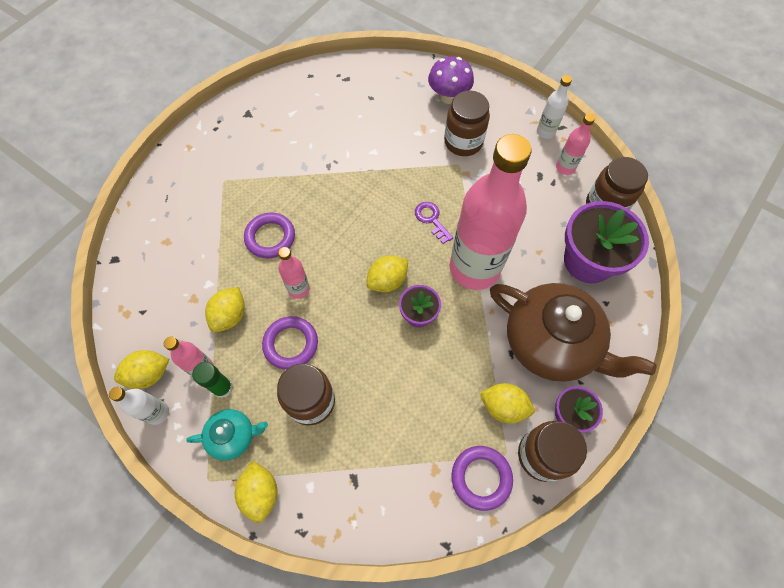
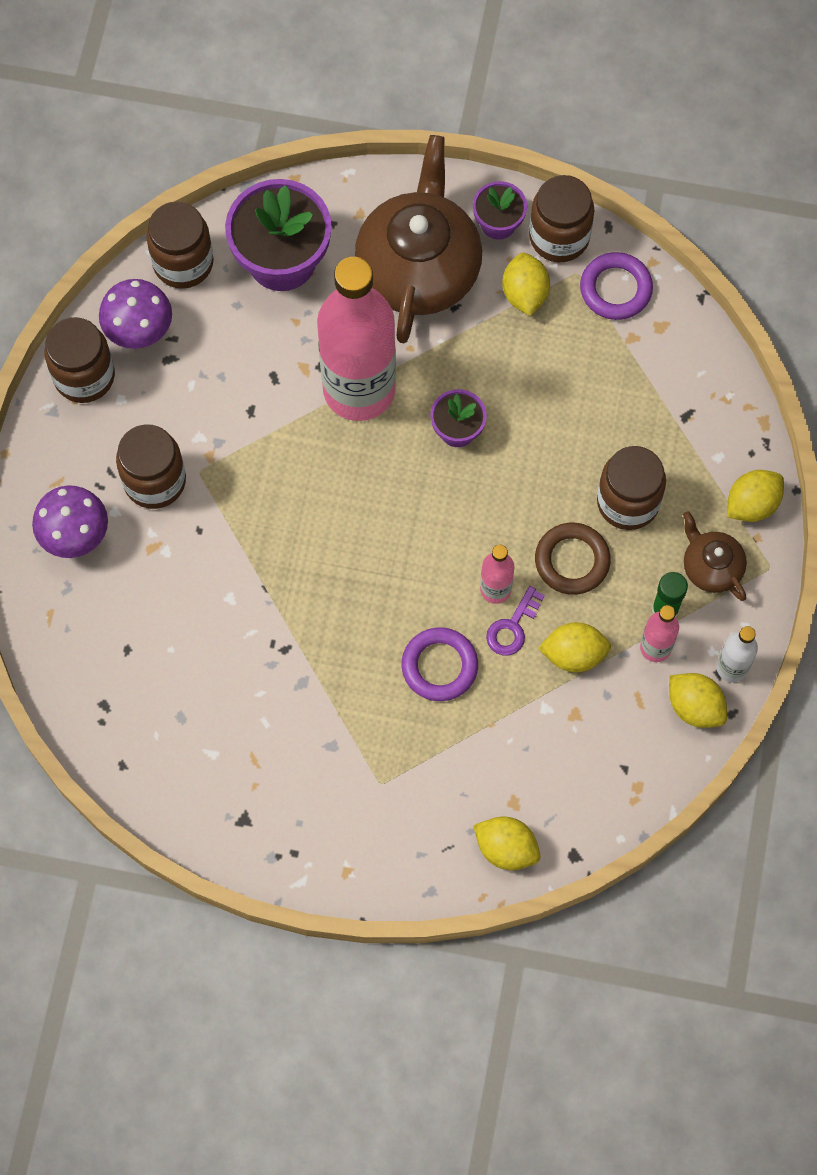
camera: 115 degrees left, 5 degrees up
turquoise teapot [186,409,268,461] -> brown teapot [683,511,747,601]
purple ring [262,316,318,370] -> brown ring [535,523,611,595]
yellow lemon [366,255,408,292] -> yellow lemon moved to [473,817,541,870]
purple key [415,202,453,244] -> purple key moved to [486,586,545,656]
white bottle [537,75,572,139] -> brown jar [45,317,115,403]
pink bottle [556,113,595,175] -> purple mushroom [99,279,172,349]

